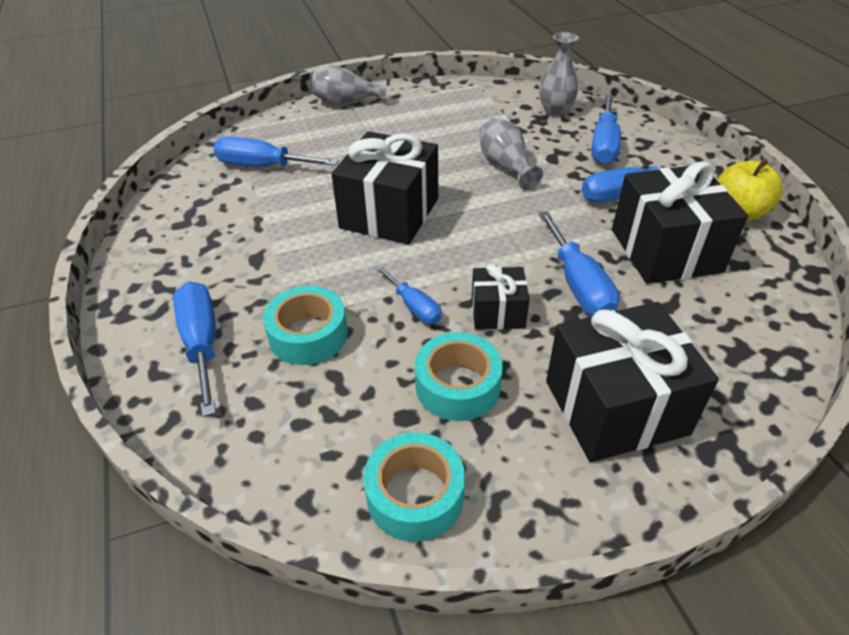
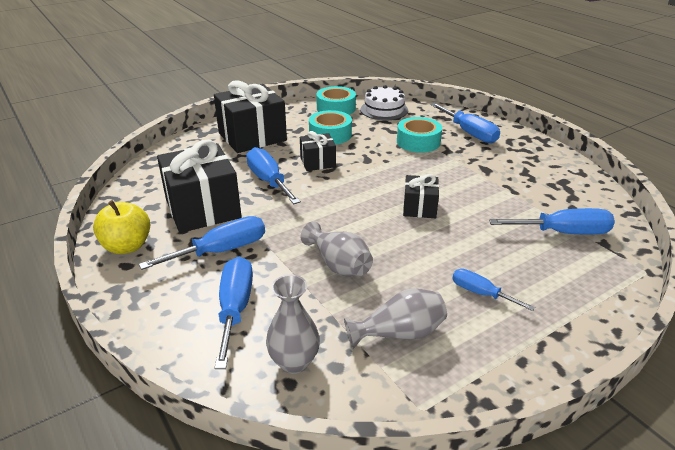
camera: 165 degrees right, 10 degrees down
grey vase [312,66,387,105] -> grey vase moved to [344,288,447,349]
black gift [331,131,438,245] -> black gift [403,174,439,218], size x0.53
blue screwdriver [375,265,442,324] -> blue screwdriver moved to [452,269,535,311]
none -> white cake [361,85,408,120]

